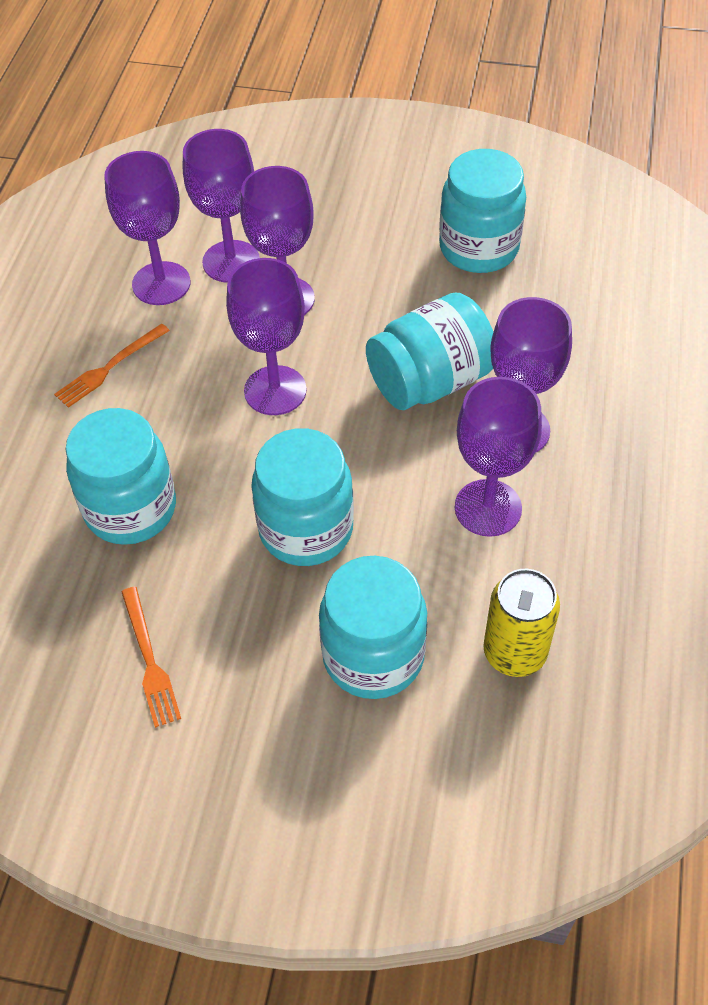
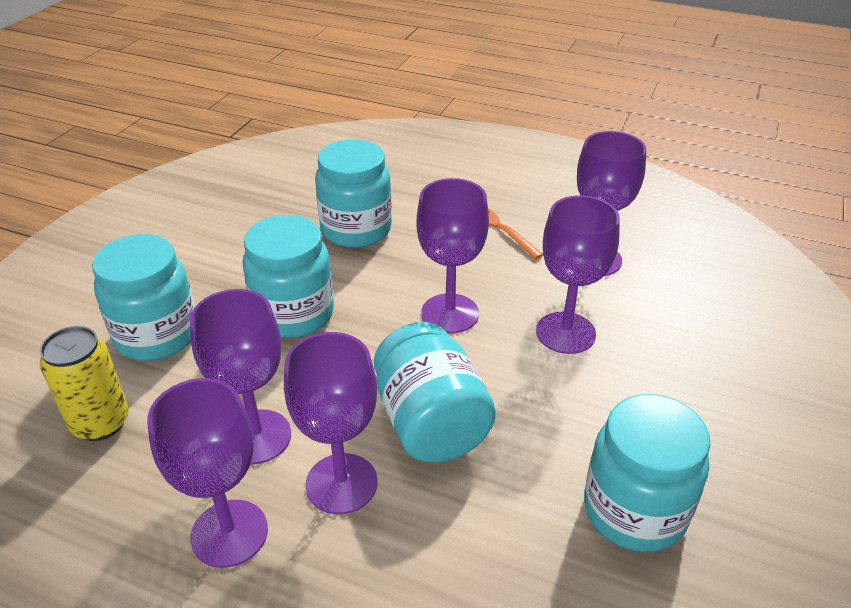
camera: 100 degrees right, 15 degrees down
orange fork [121,587,181,728] -> none
purple goblet [183,129,260,283] -> purple goblet moved to [147,378,268,568]

